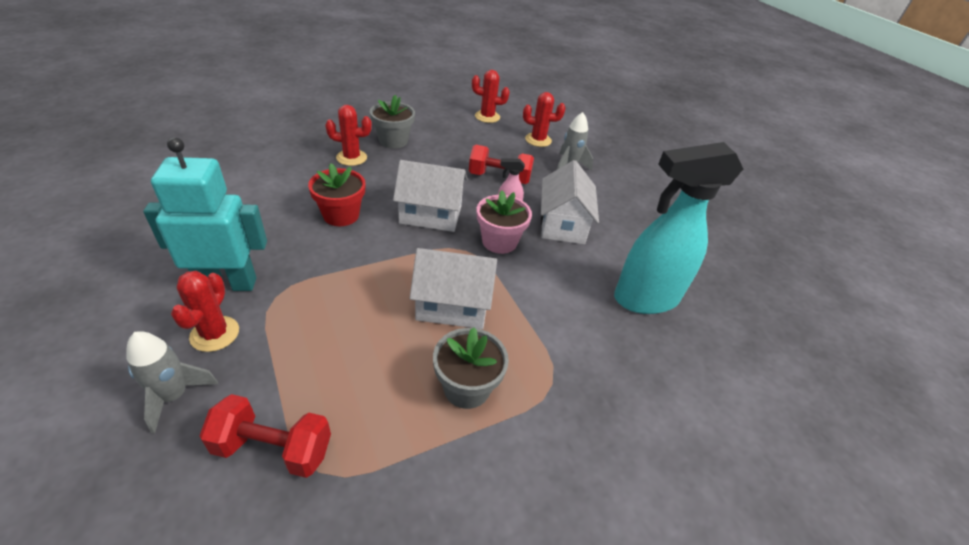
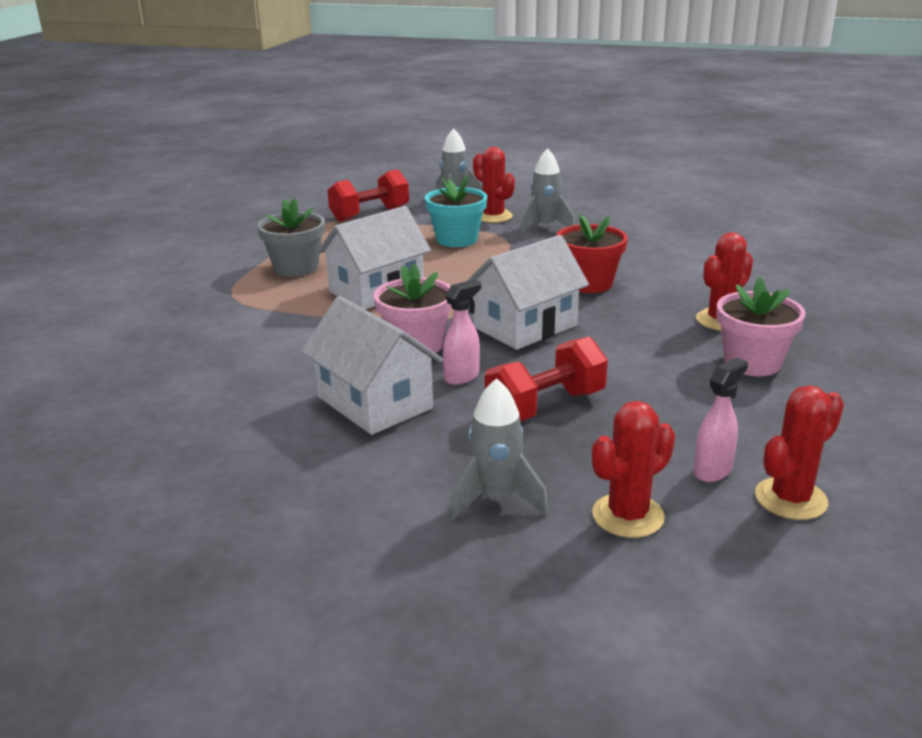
camera: 140 degrees right, 15 degrees down
turquoise robot [143,137,267,291] -> grey rocket [519,148,575,234]
grey flower pot [370,95,415,148] -> pink flower pot [717,277,806,376]
turquoise spray bottle [614,142,743,314] -> none
none -> turquoise flower pot [425,175,487,247]
none -> pink spray bottle [693,357,748,482]

